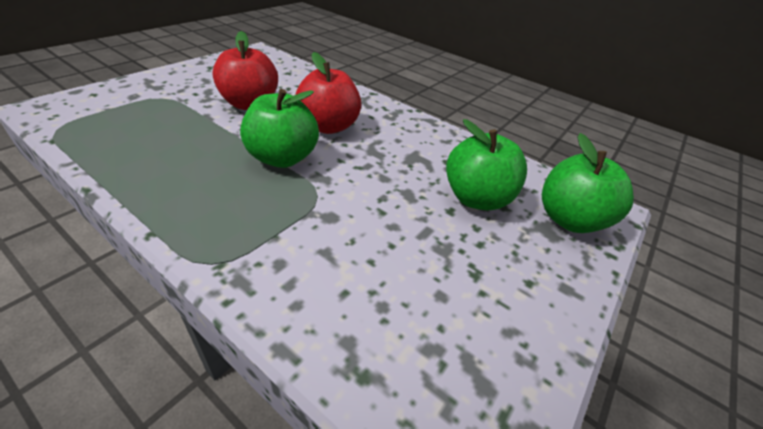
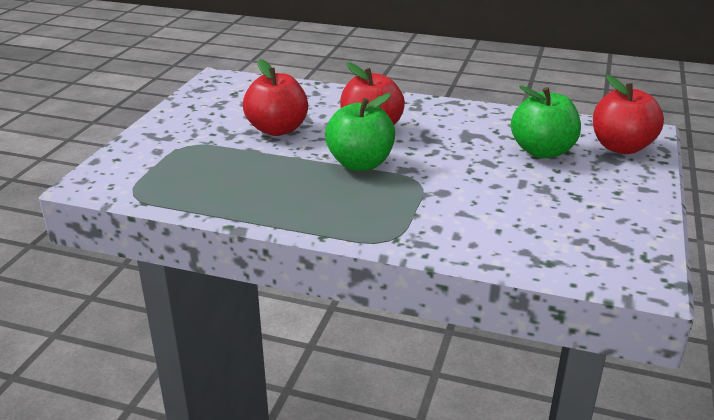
camera: 15 degrees left, 10 degrees down
green apple [542,133,634,233] -> red apple [593,75,664,154]

